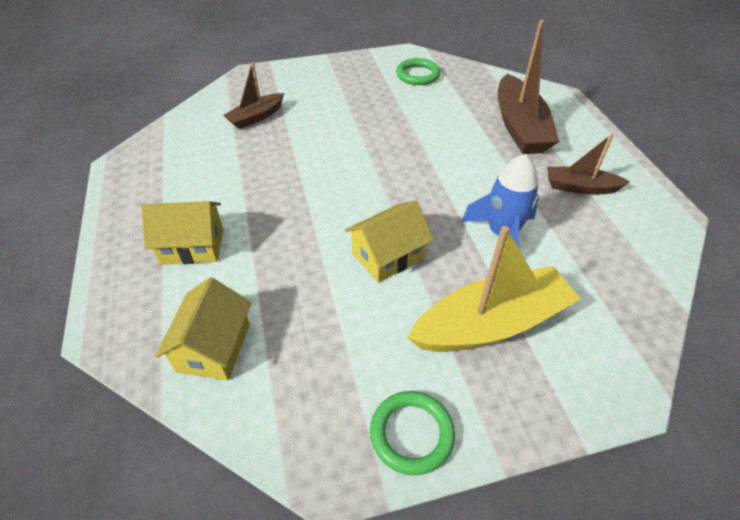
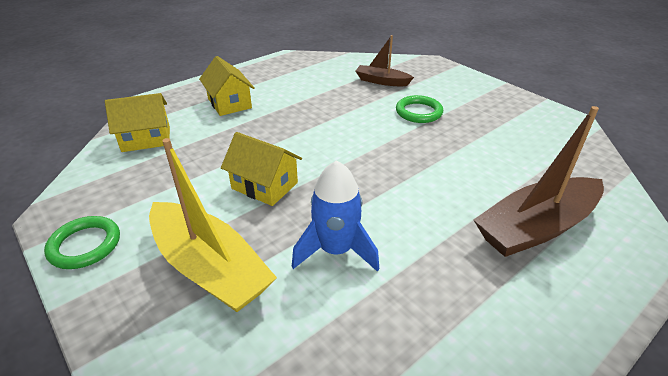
camera: 65 degrees right, 10 degrees down
green ring [396,58,440,85] -> green ring moved to [396,95,443,123]
brown boat [547,134,630,195] -> none

